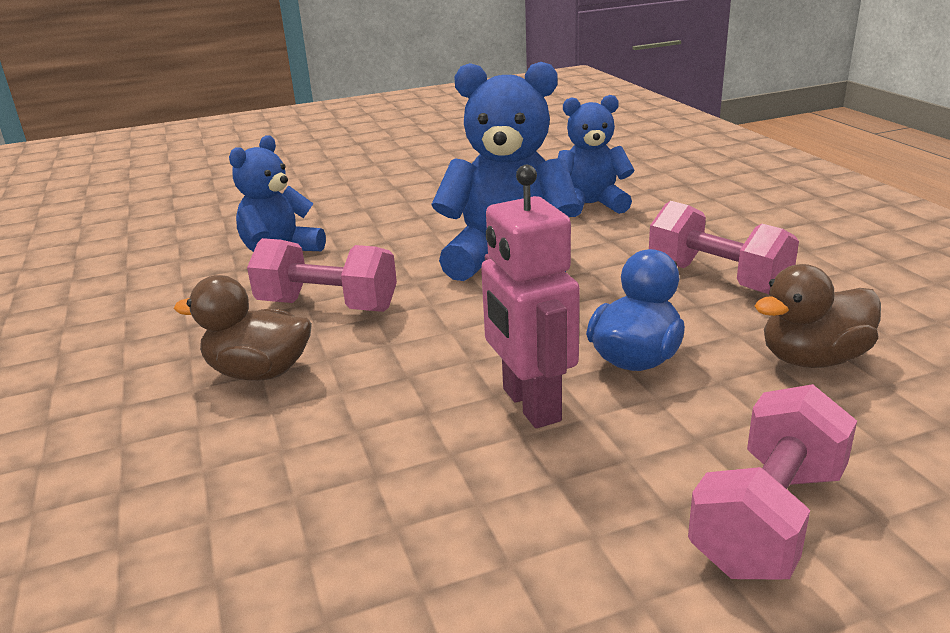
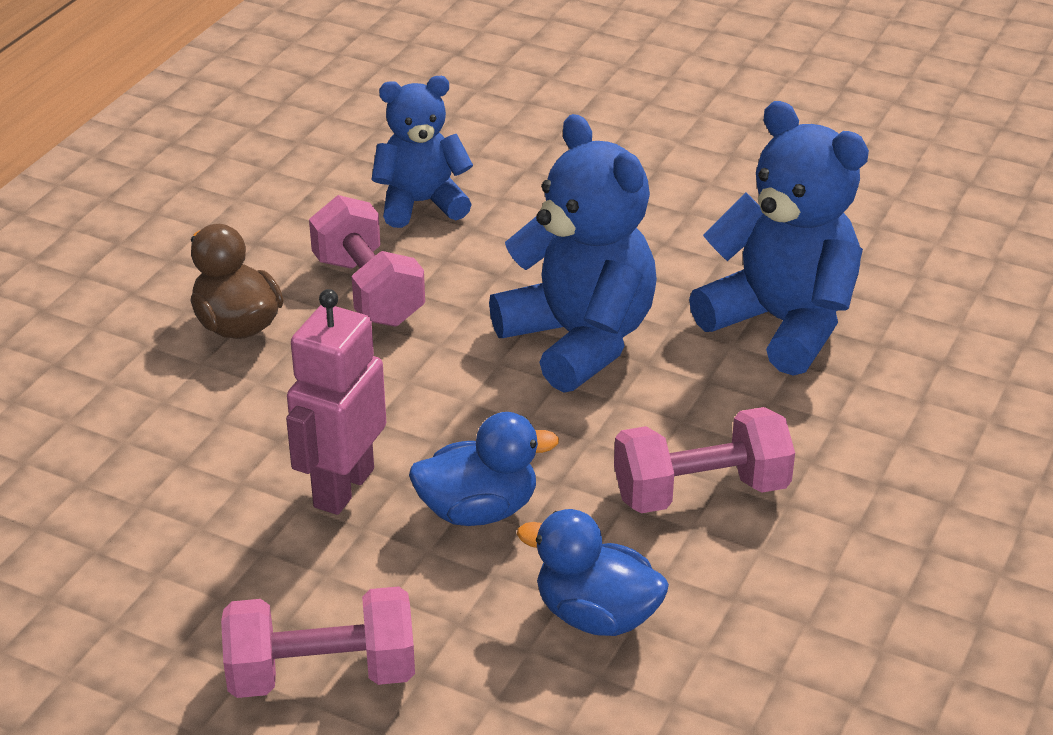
camera: 45 degrees right, 10 degrees up
blue teddy bear [558,95,634,217] -> blue teddy bear [689,101,869,376], size x1.55
pink dumbbell [649,201,799,294] -> pink dumbbell turned 75 degrees clockwise [614,407,795,513]
brown duck [755,264,881,368] -> blue duck [517,509,669,636]

